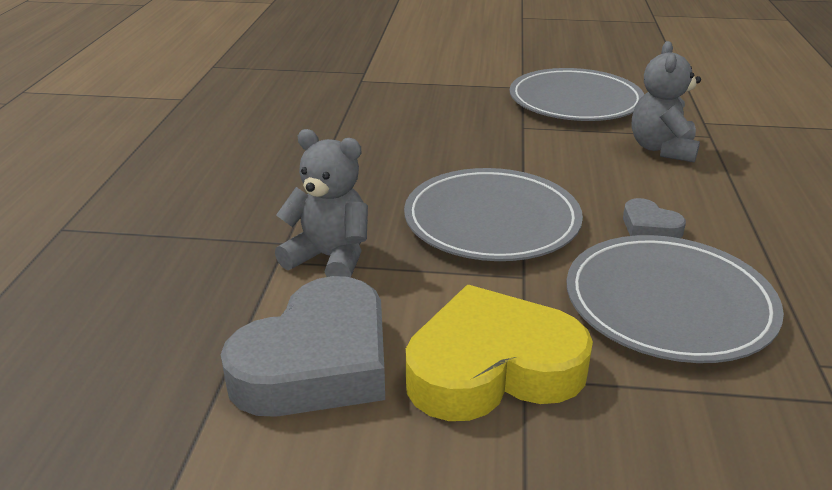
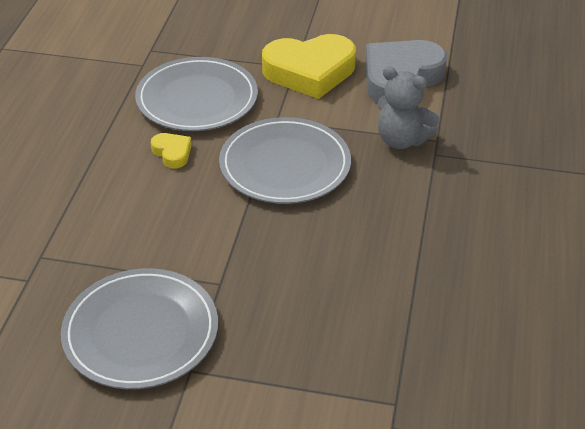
camera: 175 degrees left, 10 degrees up
grey heart [623,198,686,238] -> yellow heart [151,133,192,169]
grey teddy bear [632,41,701,163] -> none

